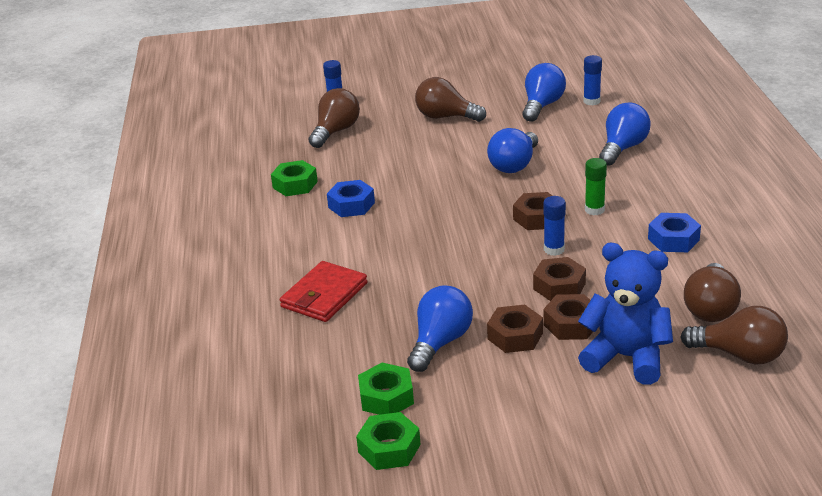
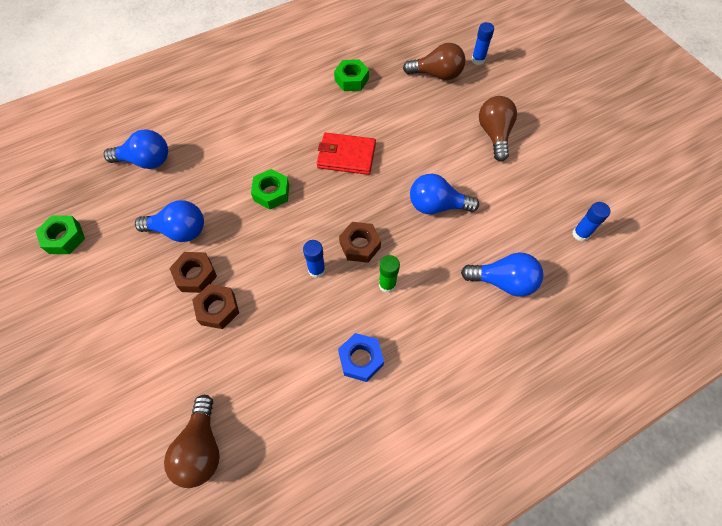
camera: 65 degrees right, 30 degrees up
red wallet [280,261,368,322] -> red wallet moved to [317,132,376,175]
blue nut [327,180,375,217] -> none
green nut [358,363,414,415] -> green nut moved to [251,169,289,209]
blue light bulb [522,63,566,122] -> blue light bulb moved to [104,129,168,169]
brown nut [533,257,586,301] -> none
blue teddy bear [578,243,673,385] -> none
brown light bulb [684,263,741,322] -> none

